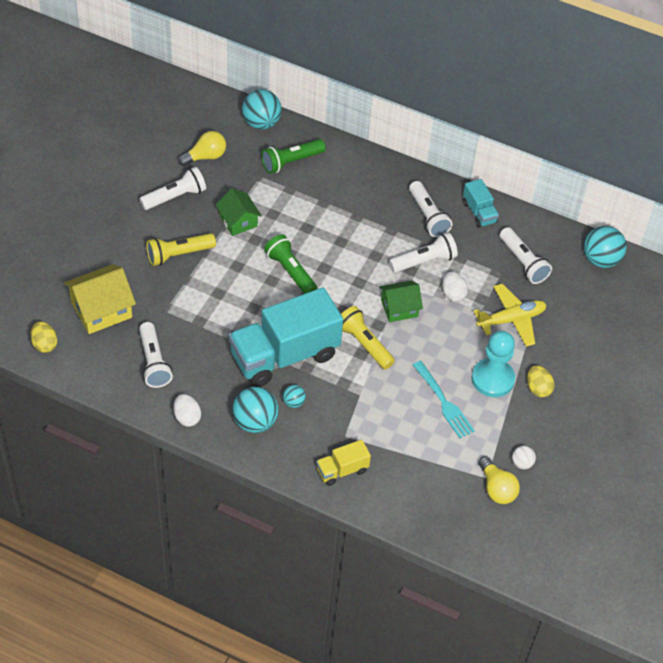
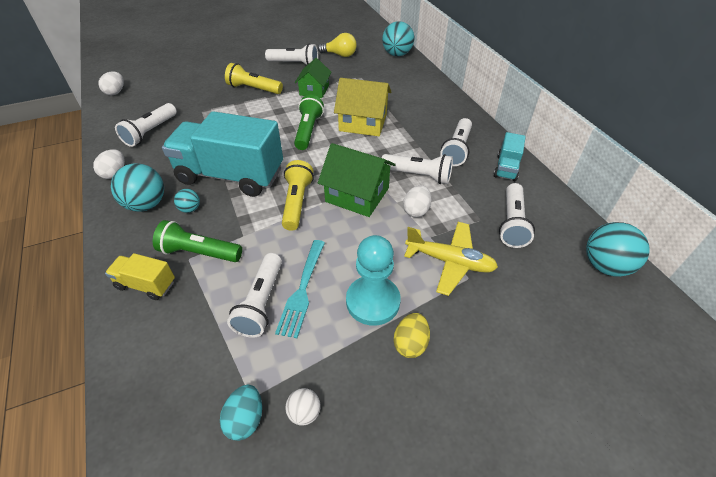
camera: 45 degrees right, 5 degrees down
yellow egg [30,321,57,353] -> white egg [98,72,124,95]
yellow house [64,264,136,334] -> yellow house moved to [334,78,391,136]
green flashlight [261,139,326,174] -> green flashlight moved to [153,220,242,262]
green house [379,281,423,322] -> green house [318,143,396,217], size x1.52
yellow light bulb [479,456,520,504] -> turquoise egg [220,385,262,441]
none -> white flashlight [227,253,282,338]

